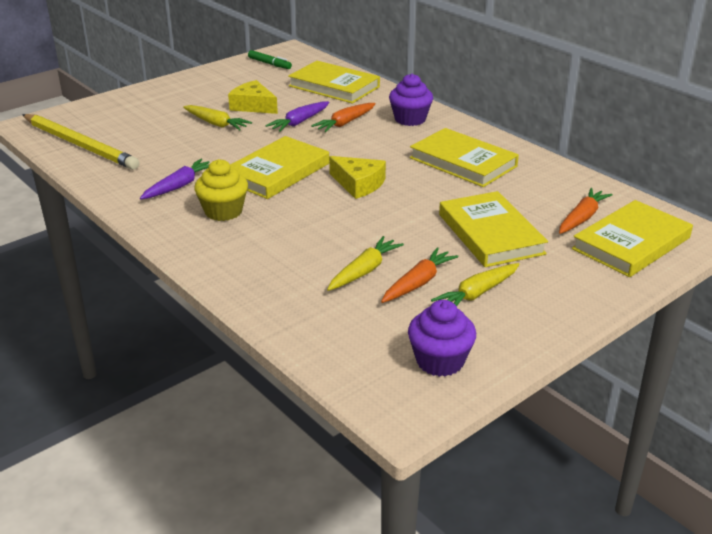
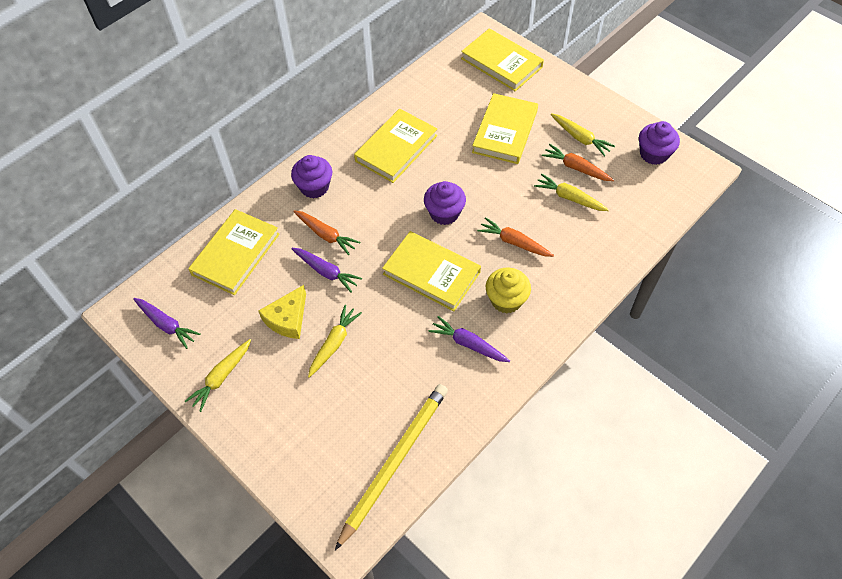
camera: 95 degrees left, 25 degrees up
green marker [248,50,292,69] -> purple carrot [133,298,201,349]
yellow cheese [329,156,386,199] -> purple cupcake [424,181,466,225]
yellow book [439,191,548,267] -> yellow book turned 45 degrees counterclockwise [472,93,538,164]
orange carrot [559,188,613,234] -> orange carrot moved to [477,217,554,257]
none -> yellow carrot [185,339,251,412]

